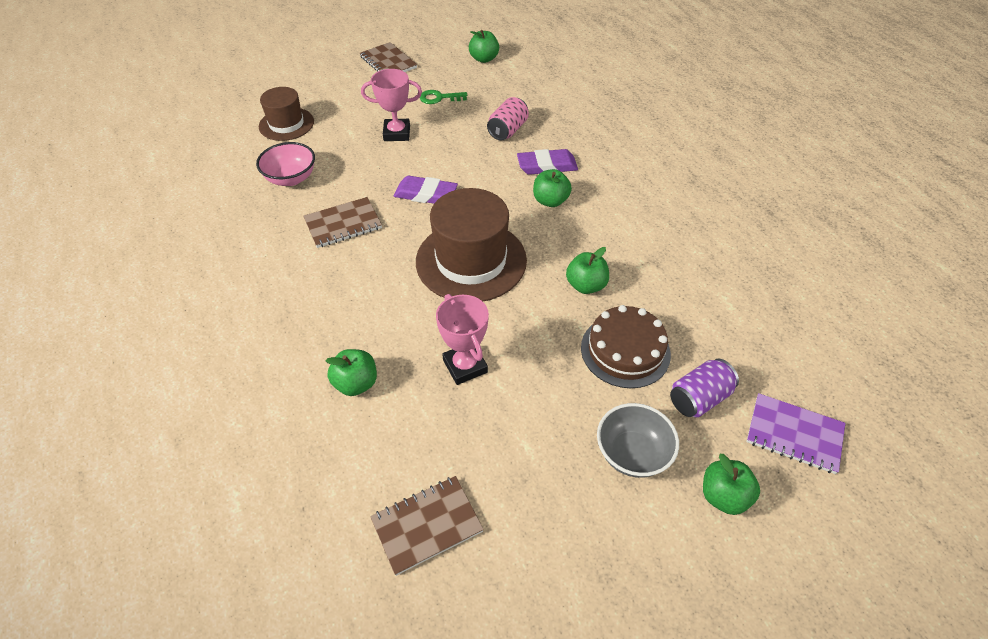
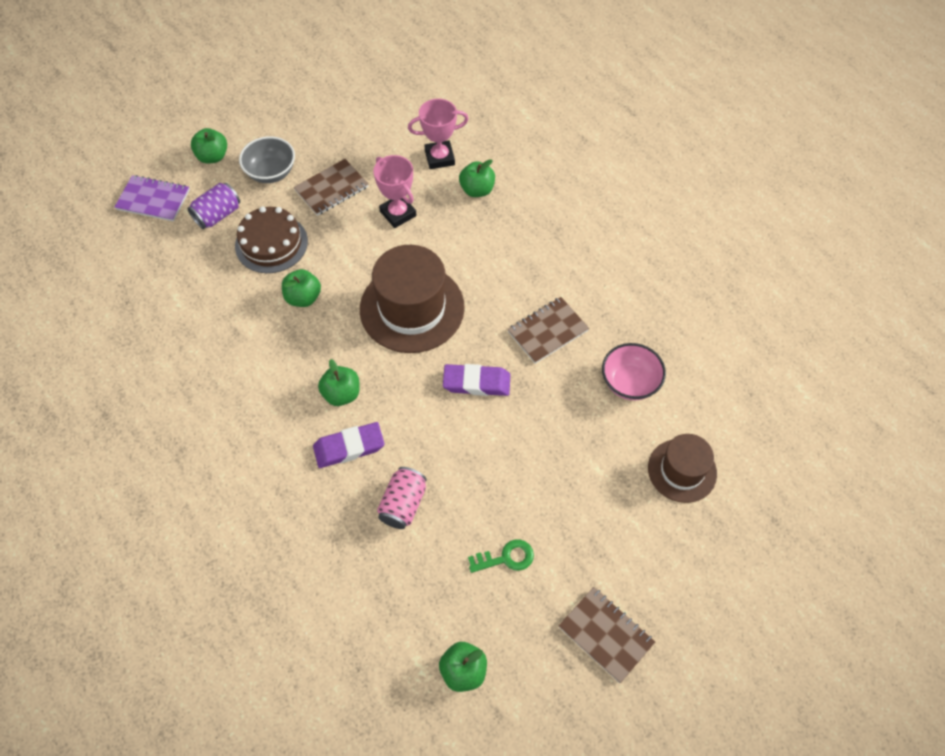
camera: 170 degrees right, 10 degrees up
pink trophy [361,69,422,141] -> pink trophy moved to [408,99,469,169]
brown notebook [370,476,484,576] -> brown notebook moved to [294,159,368,216]

